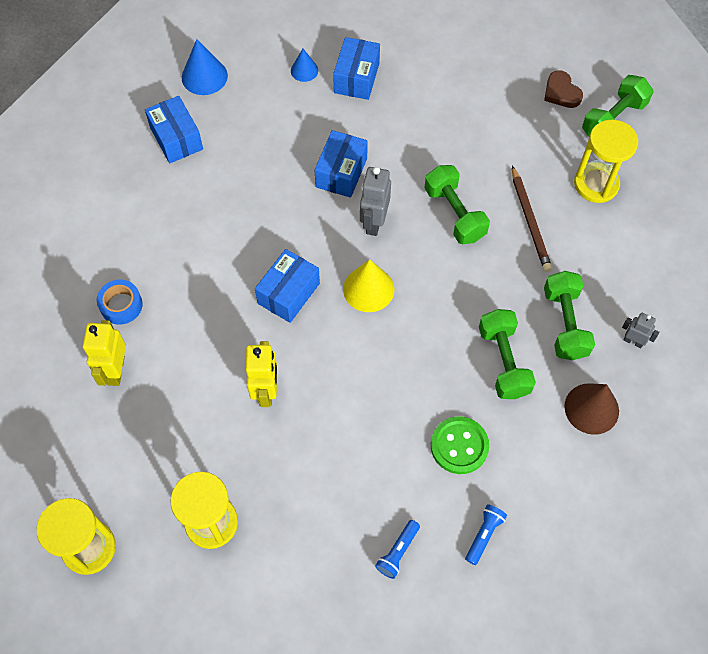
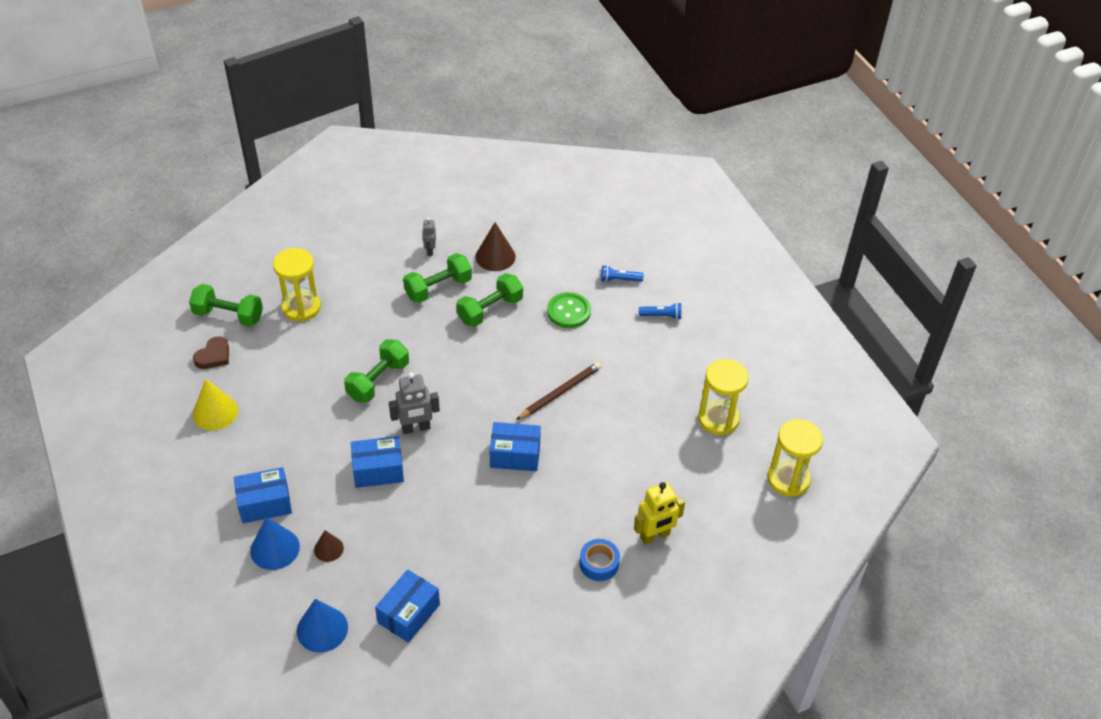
camera: 120 degrees left, 15 degrees down
yellow robot [246,341,277,407] -> none
blue cone [291,49,318,82] -> blue cone [250,517,300,570], size x1.65
yellow cone [343,259,394,312] -> yellow cone moved to [193,379,238,430]
brown pencil [512,166,552,272] -> brown pencil moved to [516,362,602,420]
none -> brown cone [314,530,344,562]

